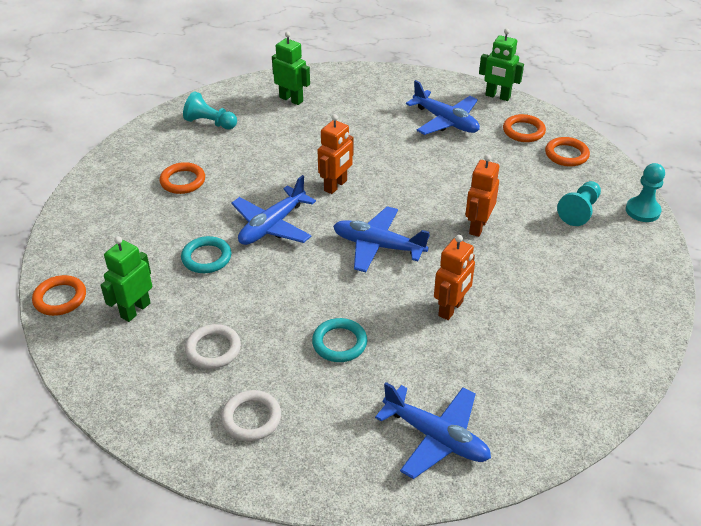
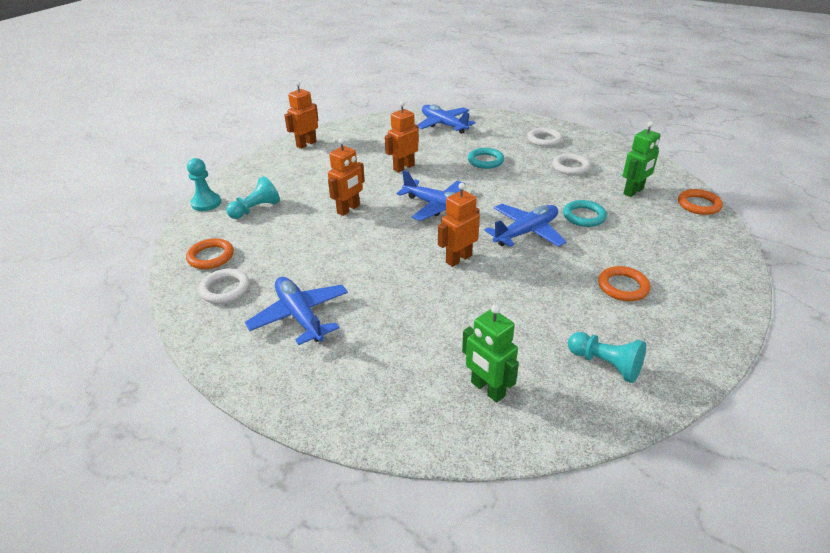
camera: 165 degrees left, 5 degrees down
green robot [479,28,524,101] -> none
orange ring [503,114,546,142] -> white ring [199,269,249,303]
none -> orange robot [284,81,318,149]

